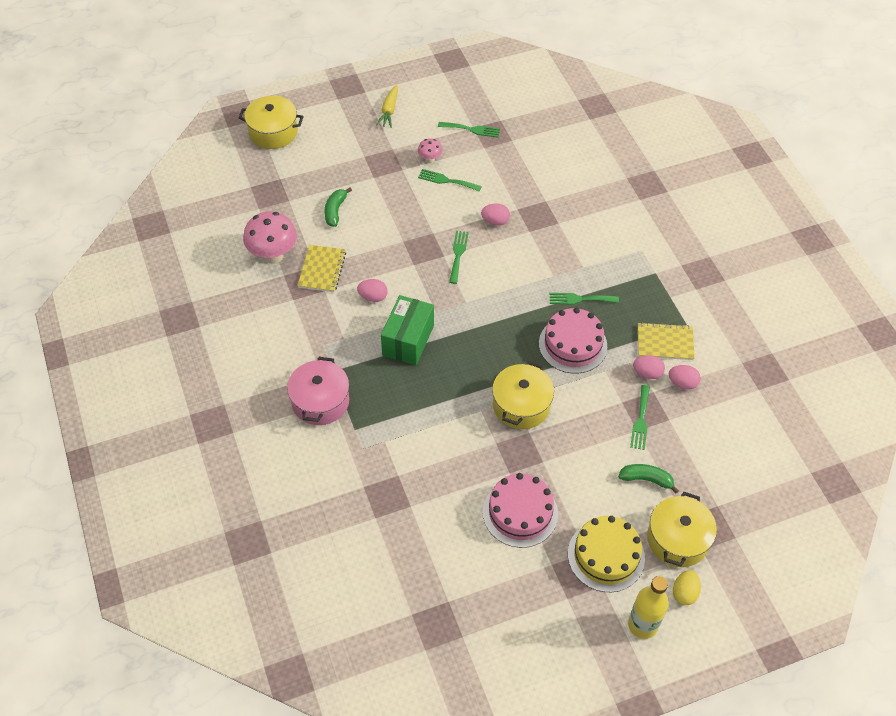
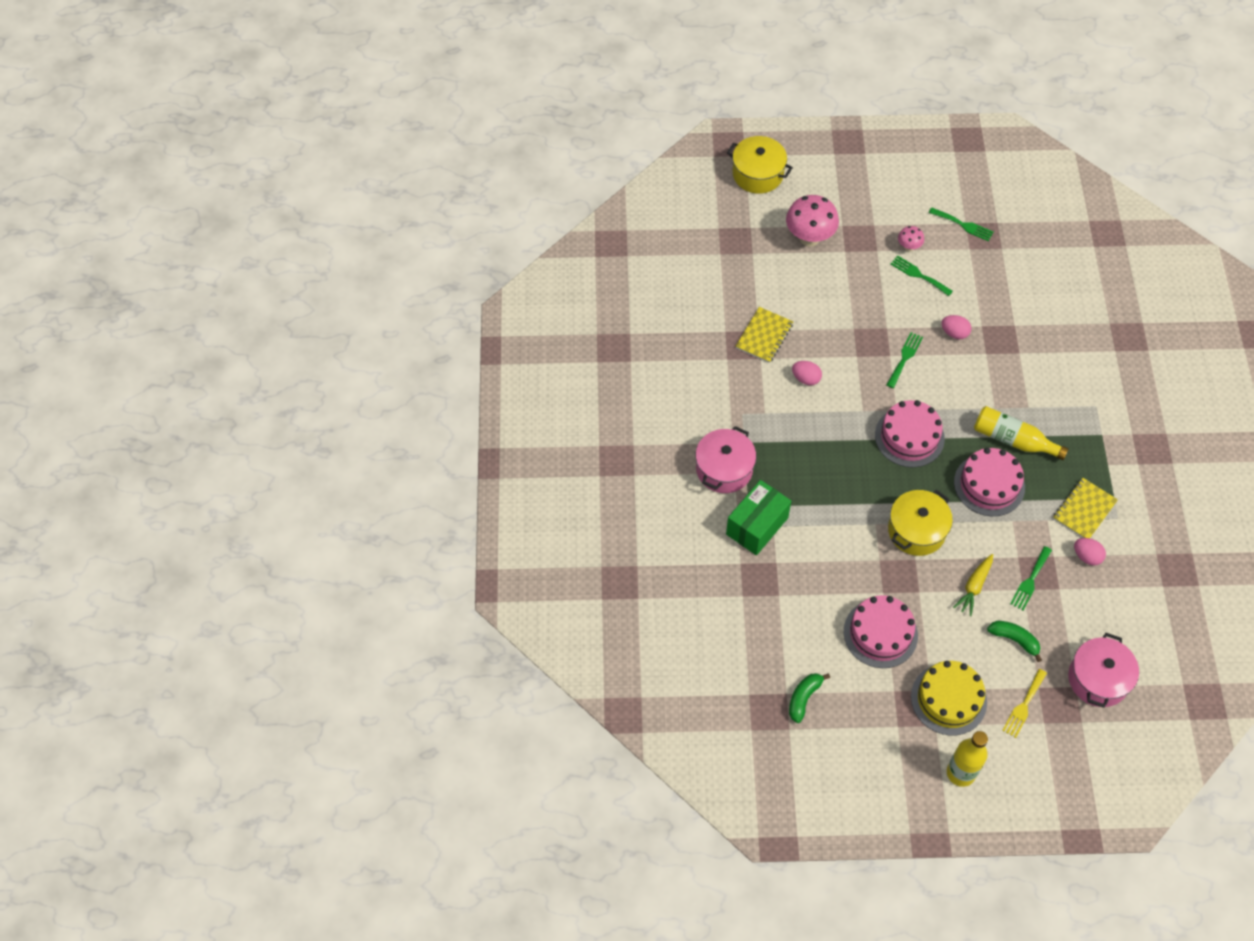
camera: 20 degrees right, 5 degrees up
pink mushroom [243,211,297,264] -> pink mushroom moved to [786,195,839,247]
green banana [324,188,352,227] -> green banana moved to [789,673,830,723]
yellow carrot [376,85,398,128] -> yellow carrot moved to [953,554,993,616]
green box [381,295,434,365] -> green box moved to [726,480,791,555]
green fork [550,293,619,305] -> yellow bottle [974,406,1069,460]
pink egg [633,355,665,379] -> none
yellow notebook [638,322,695,360] -> yellow notebook turned 75 degrees counterclockwise [1053,478,1118,538]
yellow pot [647,492,717,567] -> yellow fork [1002,669,1047,738]
yellow egg [673,570,701,605] -> none
none -> pink cake [875,400,945,467]
none -> pink pot [1068,633,1139,708]

